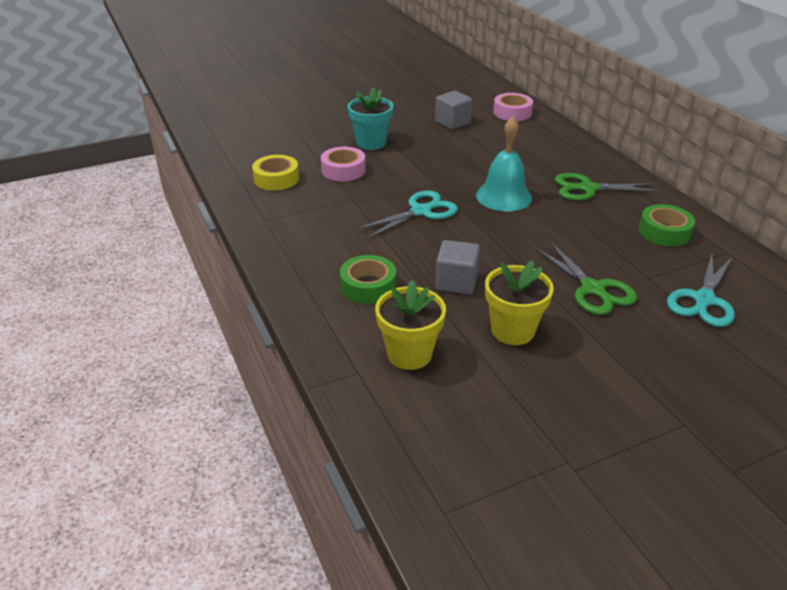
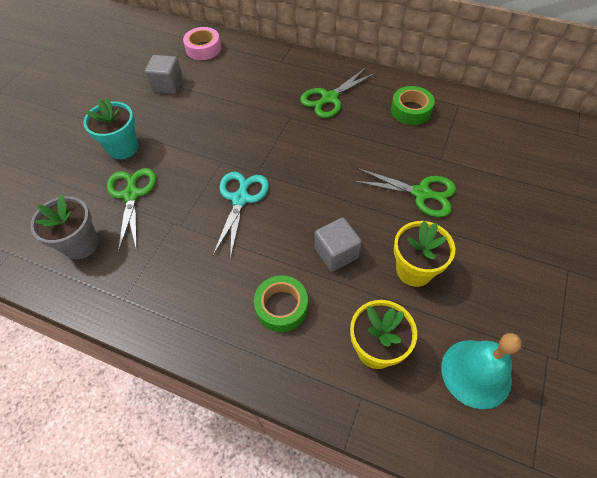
camera: 40 degrees left, 20 degrees up
yellow tape [252,155,299,190] -> grey flower pot [30,195,99,259]
pink tape [321,147,366,181] -> green scissors [107,168,156,253]
turquoise bell [476,117,532,211] -> turquoise bell moved to [441,333,522,409]
turquoise scissors [667,254,735,327] -> none

